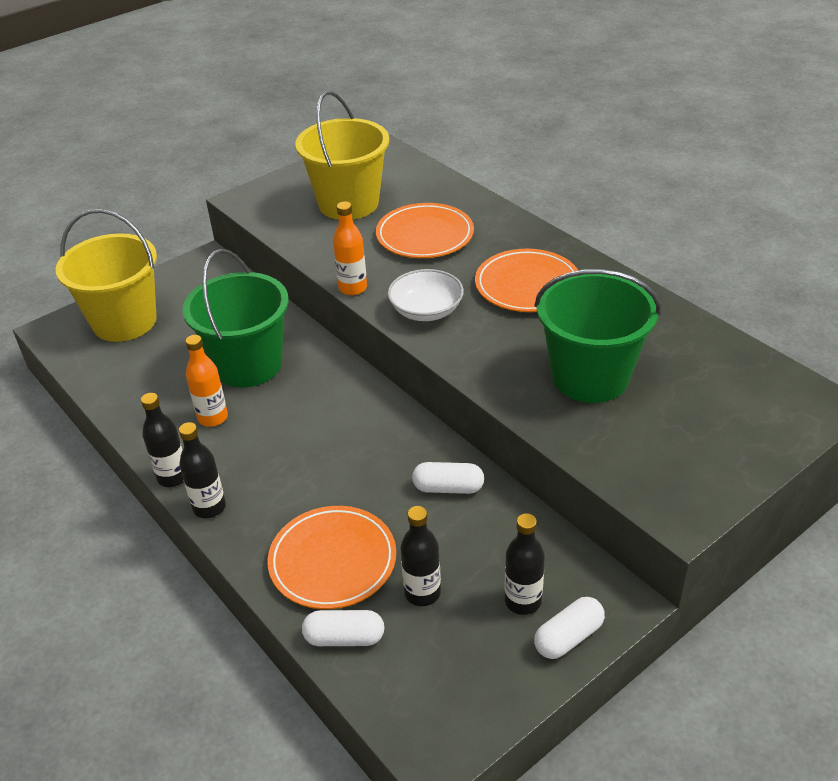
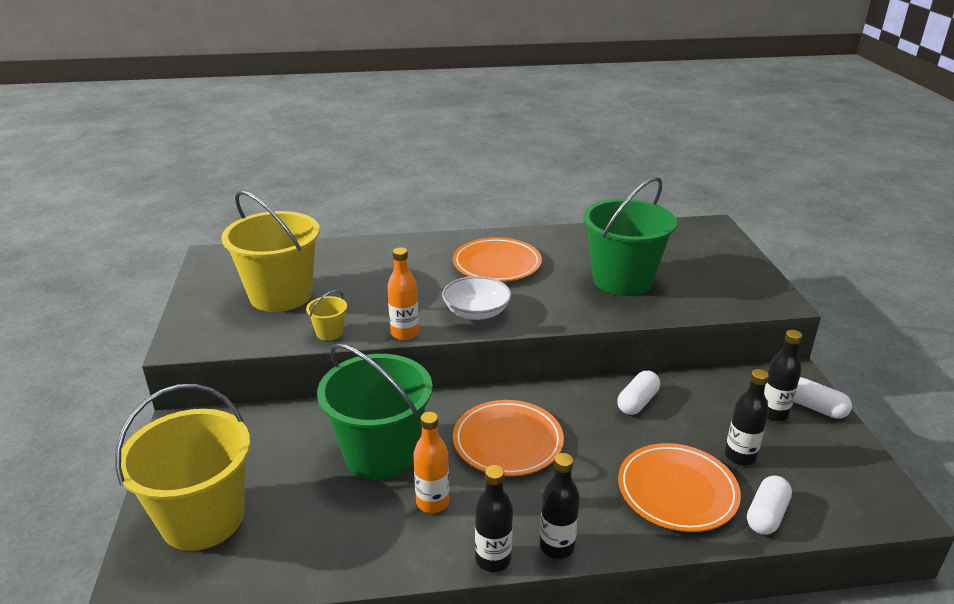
camera: 60 degrees left, 10 degrees down
orange plate [376,203,474,258] -> orange plate moved to [453,400,564,476]
white capsule [534,597,605,659] -> white capsule turned 45 degrees counterclockwise [794,378,852,419]
none -> yellow bucket [306,290,347,341]

